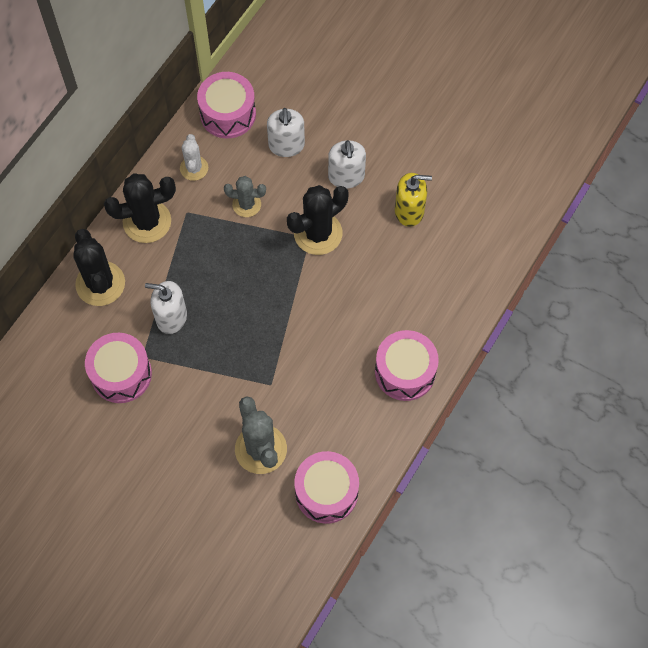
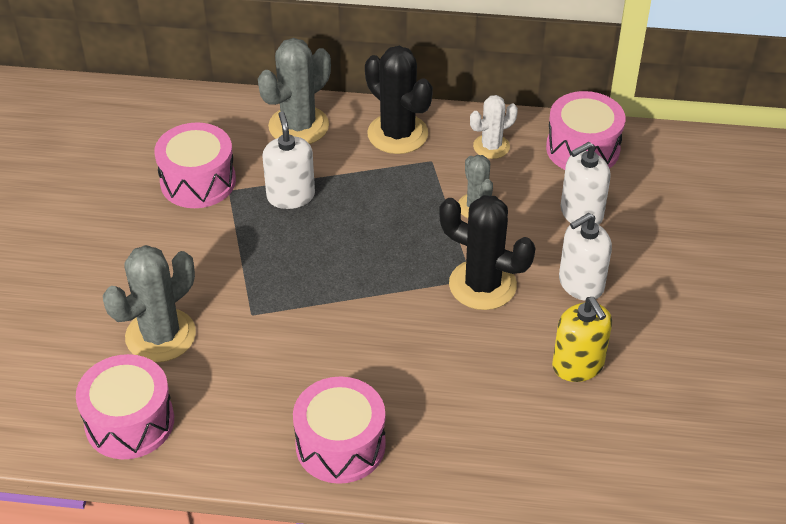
camera: 65 degrees right, 20 degrees down
black cactus [73,229,125,306] -> grey cactus [258,38,331,144]

